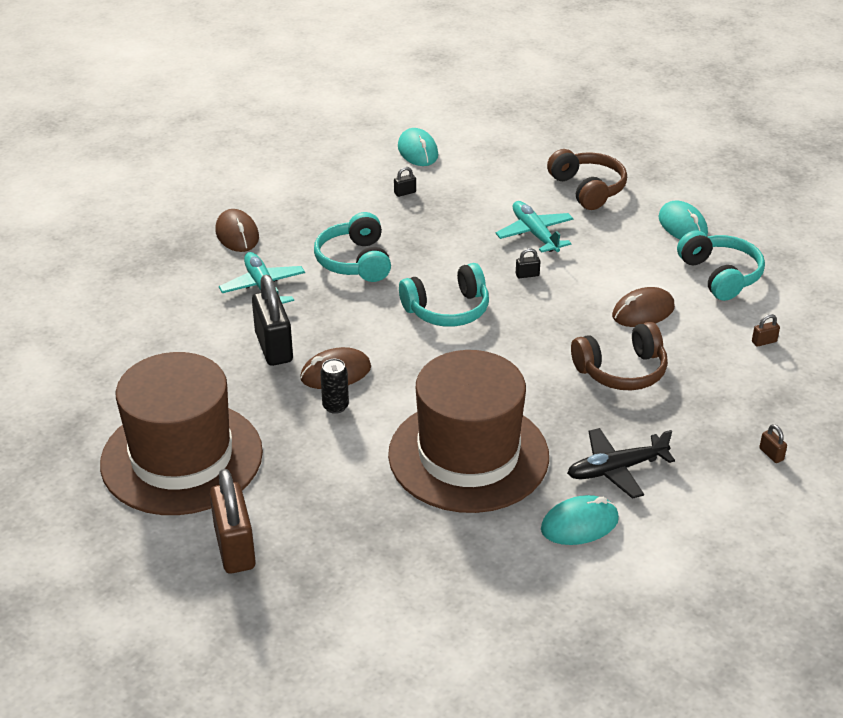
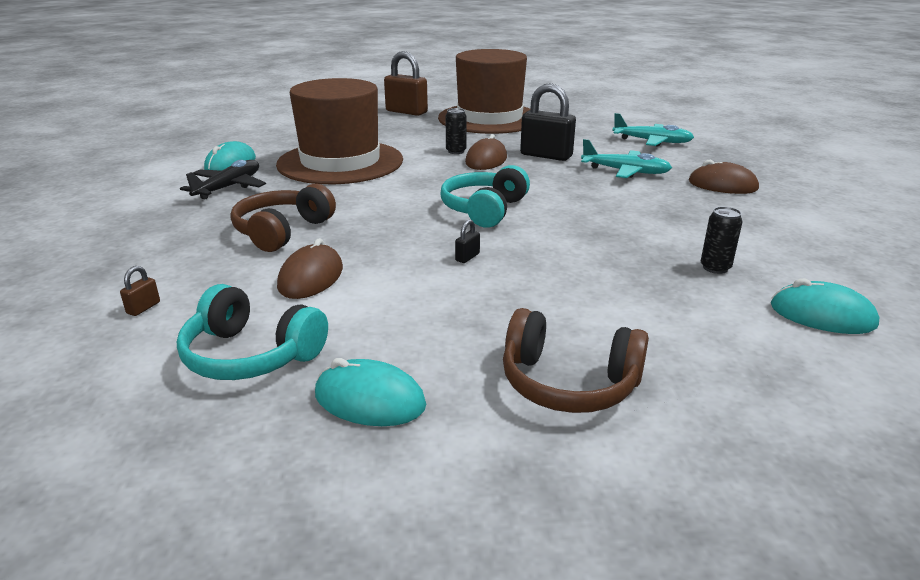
camera: 135 degrees right, 10 degrees down
turquoise headphones [314,212,391,282] -> none
black padlock [394,167,416,197] -> black can [701,207,743,274]
turquoise plane [495,201,574,253] -> turquoise plane moved to [612,113,694,146]
brown padlock [759,424,787,463] -> none

